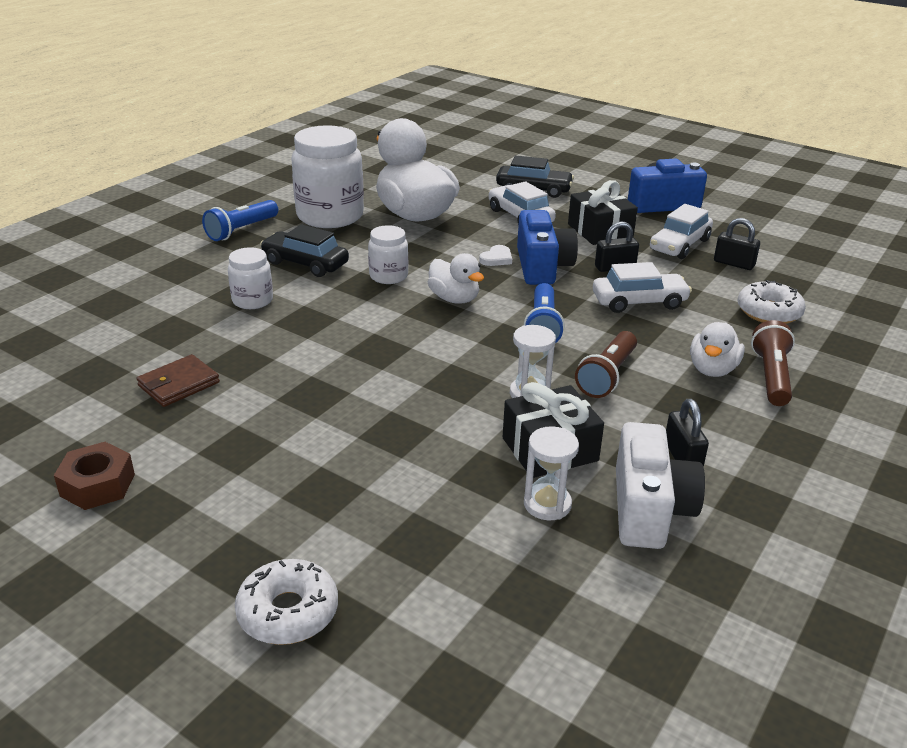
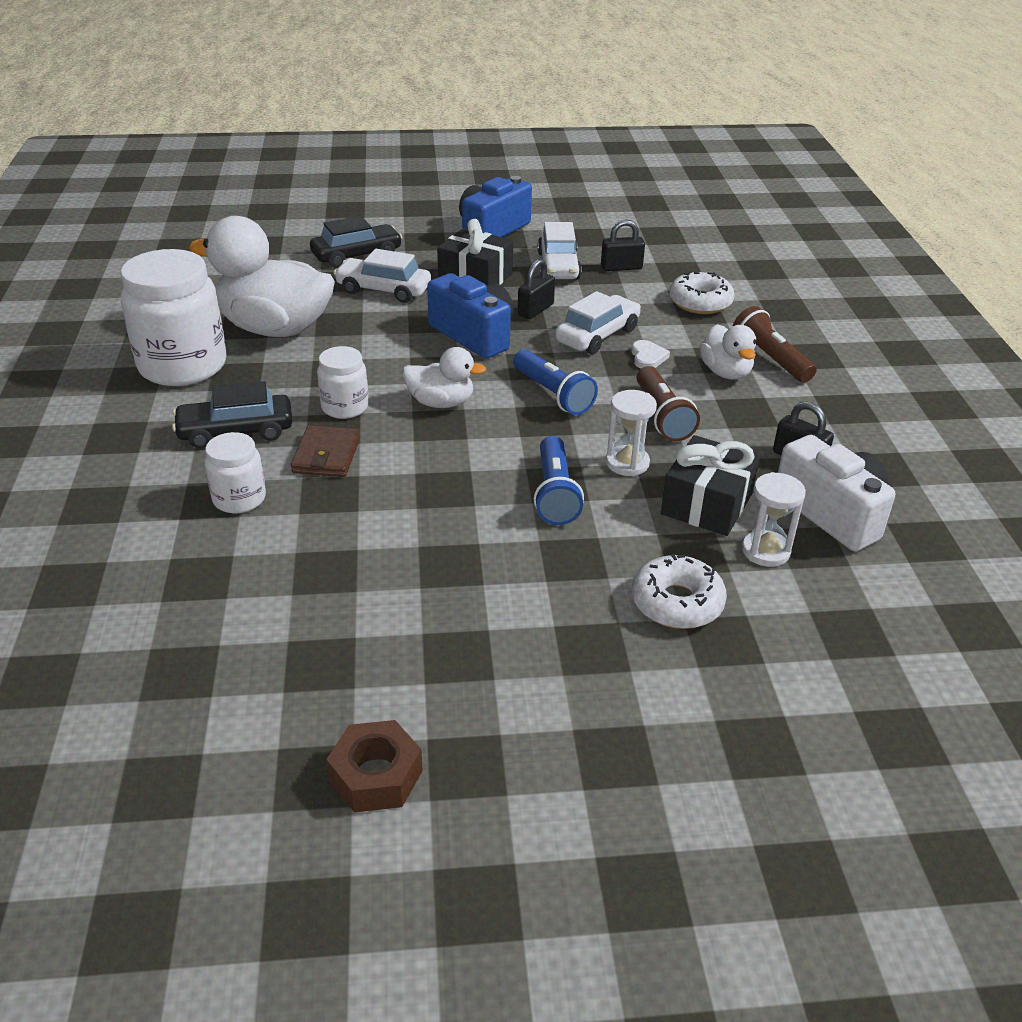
camera: 40 degrees left, 5 degrees up
brown wallet [137,354,220,407] -> brown wallet moved to [291,425,360,477]
blue flashlight [202,200,278,241] -> blue flashlight moved to [534,436,584,525]
white donut [235,559,338,645] -> white donut moved to [632,554,727,629]
white heart [479,245,512,266] -> white heart moved to [631,340,670,368]

